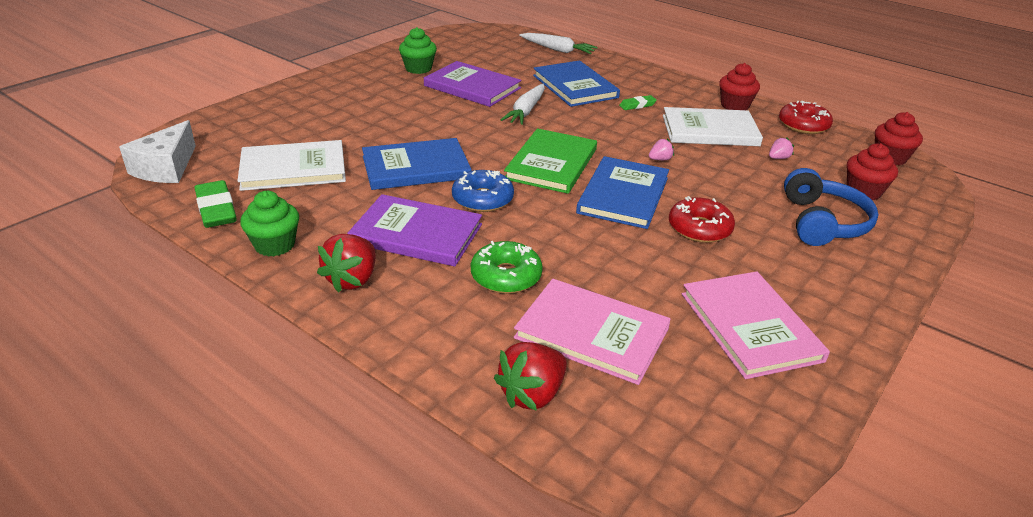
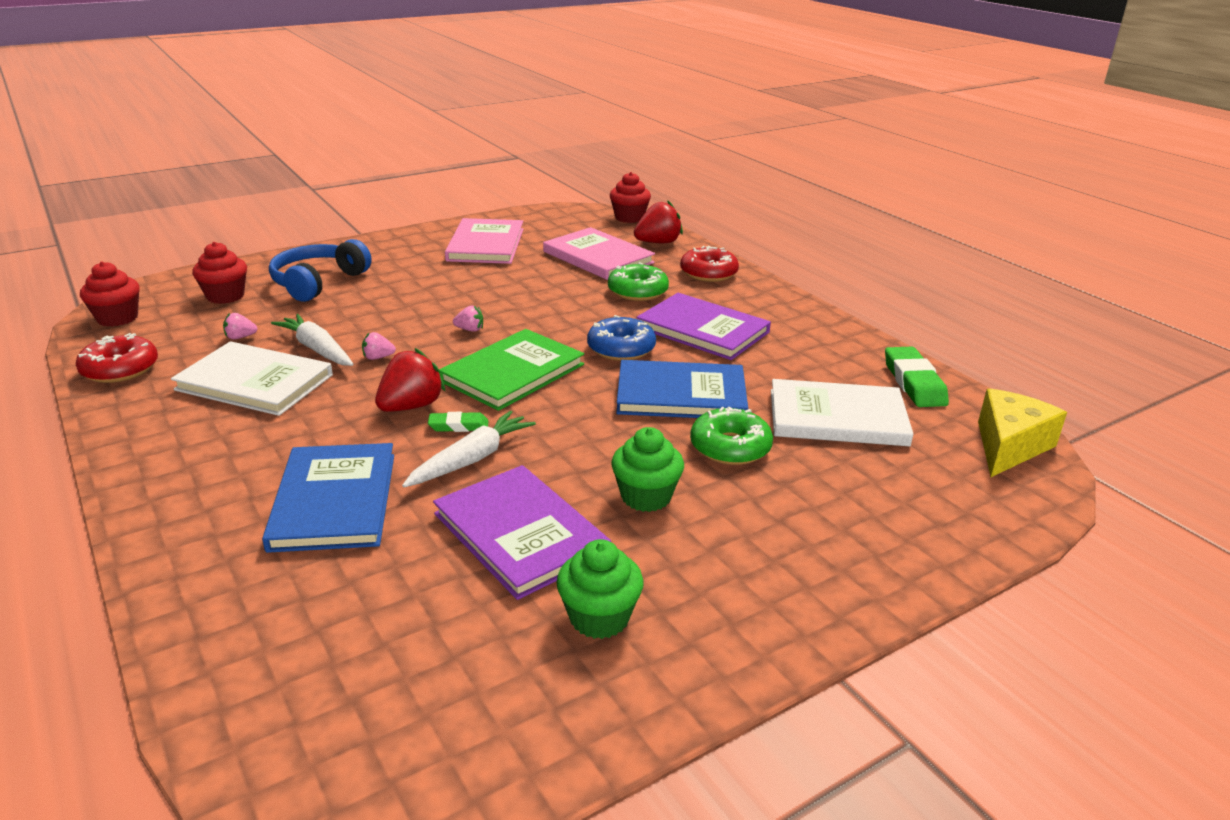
camera: 160 degrees left, 5 degrees down
white cheese [119,120,196,183] -> yellow cheese [978,388,1067,477]
green cupcake [240,191,299,257] -> green cupcake moved to [611,427,684,512]
red strawberry [317,234,376,293] -> red strawberry moved to [375,348,446,412]
white carrot [519,33,598,54] -> white carrot moved to [271,314,354,366]
blue book [576,156,669,229] -> pink strawberry [453,306,483,332]
green eraser [619,95,657,110] -> green eraser moved to [428,412,488,432]
red donut [669,196,735,243] -> red donut moved to [680,246,739,282]
red cupcake [719,63,760,110] -> red cupcake moved to [610,172,651,223]
none -> green donut [690,407,773,465]

